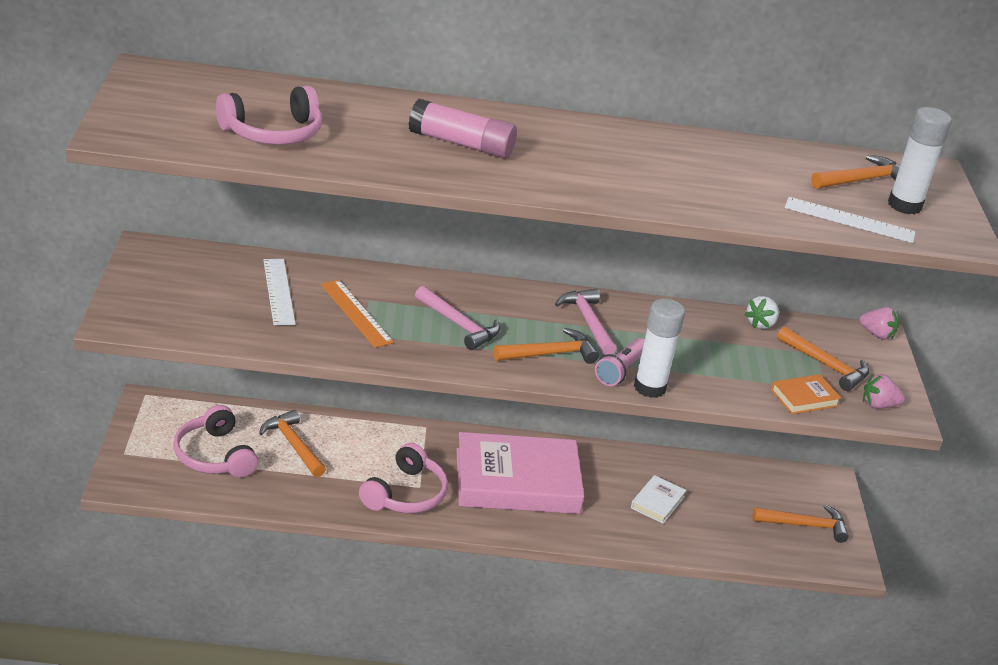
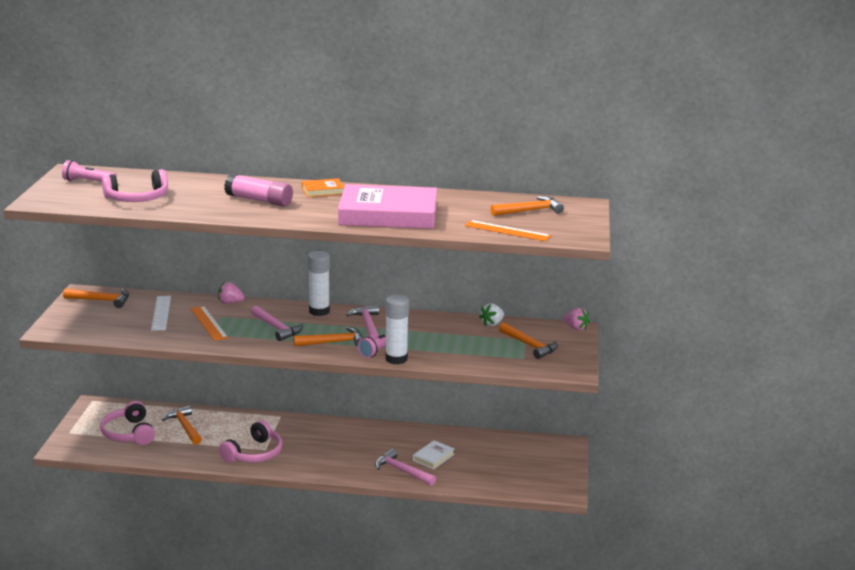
camera: 10 degrees right, 10 degrees down
pink book [456,432,584,514] -> pink book moved to [338,184,437,229]
orange hammer [752,504,849,543] -> orange hammer moved to [63,288,129,308]
orange book [771,374,841,414] -> orange book moved to [302,178,344,197]
white ruler [785,197,916,243] -> orange ruler [465,220,551,241]
pink strawberry [863,374,905,409] -> pink strawberry moved to [218,282,245,304]
white glue stick [888,107,952,214] -> white glue stick moved to [308,251,330,316]
none -> pink flashlight [62,160,117,182]
none -> pink hammer [375,449,436,486]

